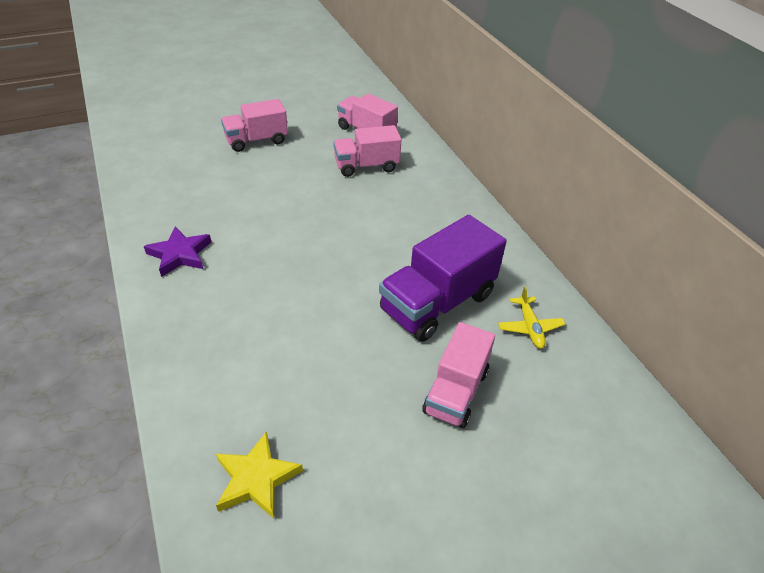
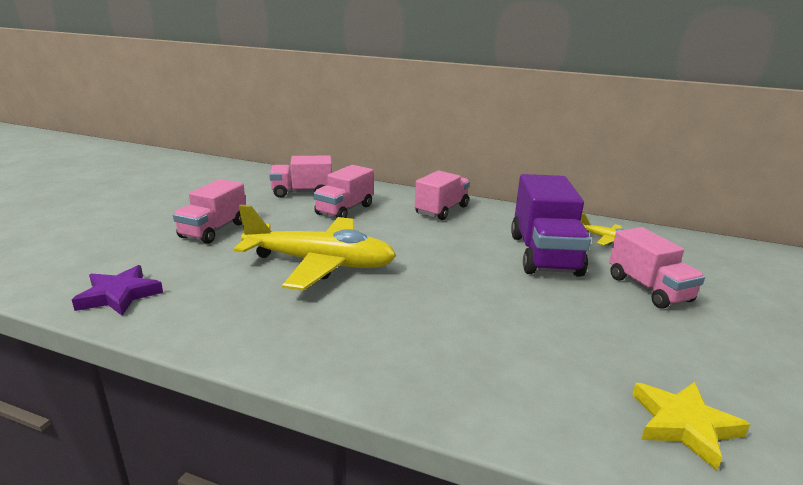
camera: 45 degrees left, 20 degrees down
purple star [144,226,211,277] -> purple star moved to [72,265,163,316]
none -> yellow plane [234,204,396,291]
none -> pink truck [415,170,470,220]

